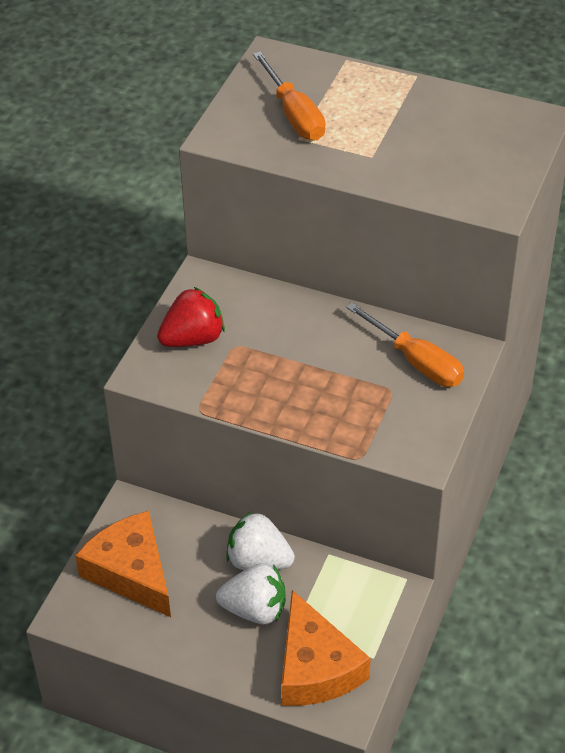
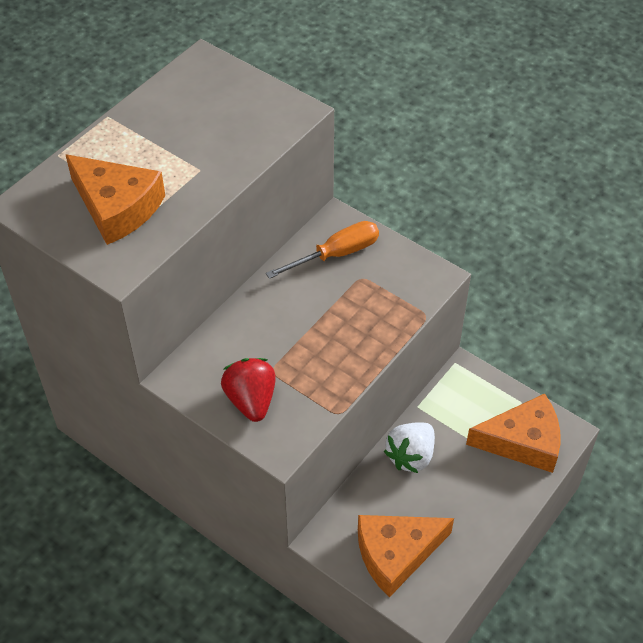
camera: 75 degrees left, 5 degrees up
white strawberry [216,563,286,624] -> none
orange screwdriver [253,51,325,140] -> orange cheese [65,154,165,245]

